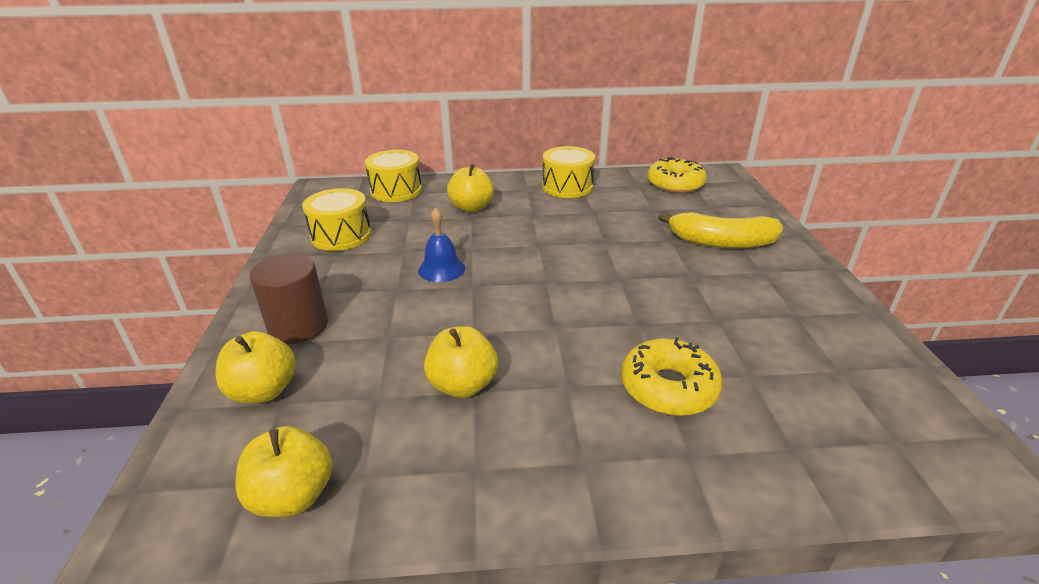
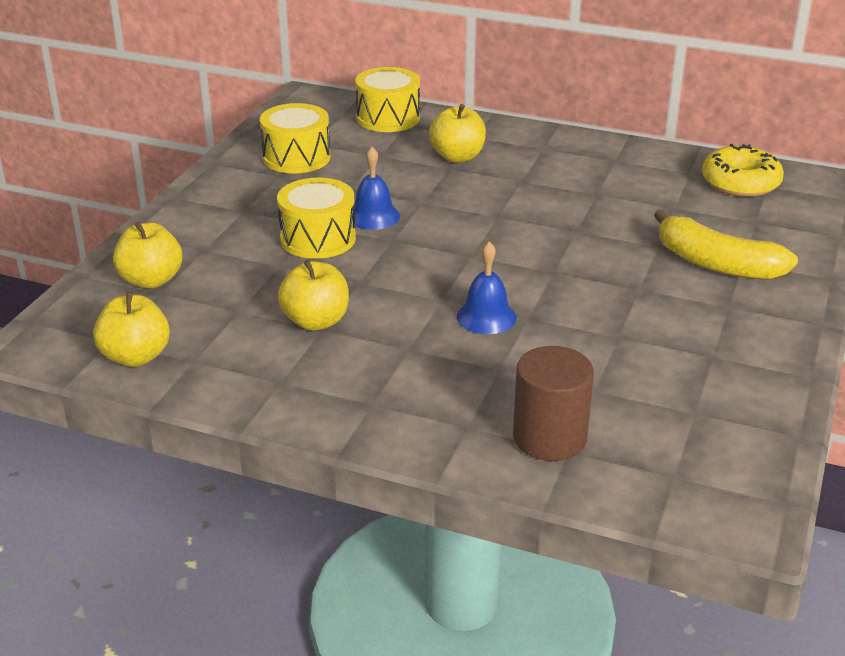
camera: 25 degrees right, 0 degrees up
brown cylinder [250,253,328,344] -> brown cylinder moved to [513,346,594,461]
yellow drum [542,146,595,198] -> yellow drum moved to [277,178,356,259]
yellow donut [621,337,723,416] -> none
none -> blue bell [456,242,517,334]

